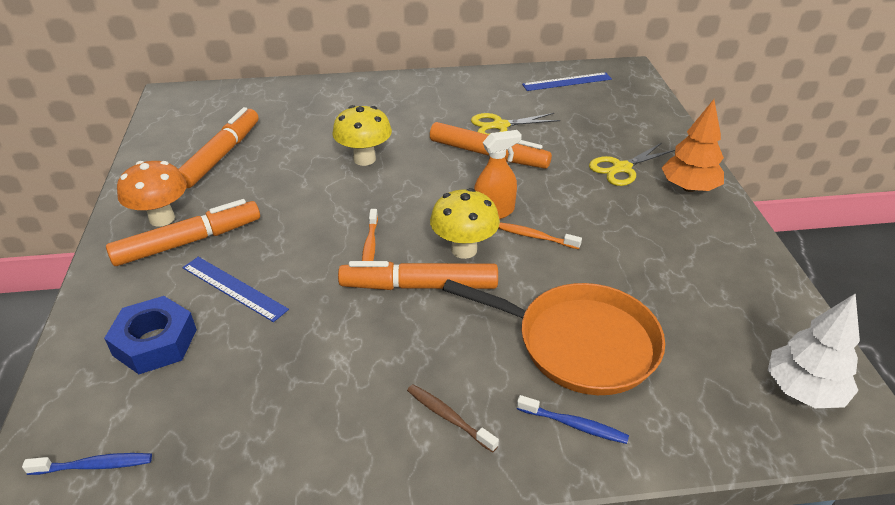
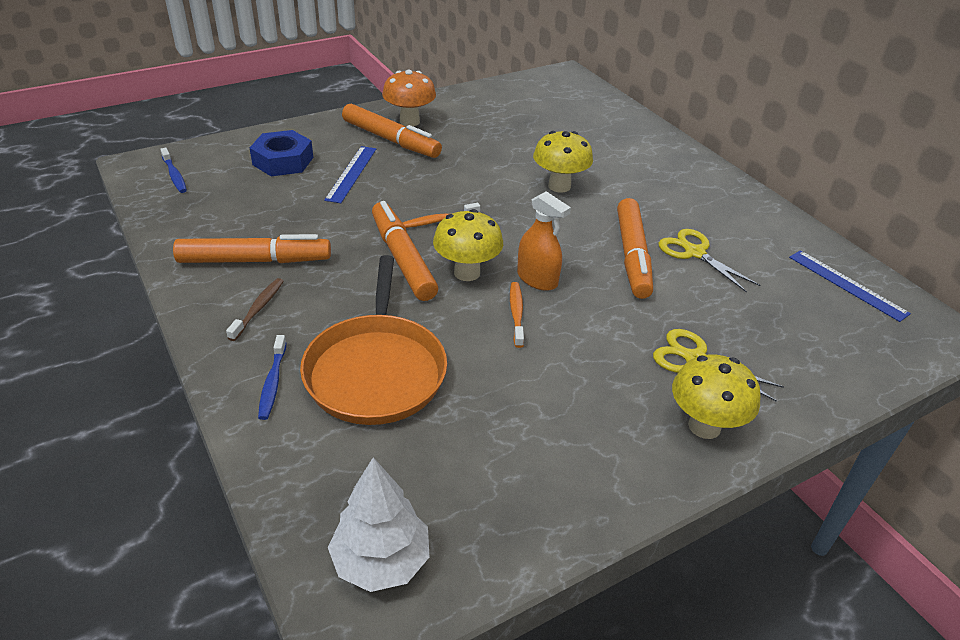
camera: 65 degrees right, 0 degrees up
orange marker [178,107,259,188] -> orange marker moved to [173,234,331,263]
orange tree [662,99,724,192] -> yellow mushroom [672,354,761,439]

